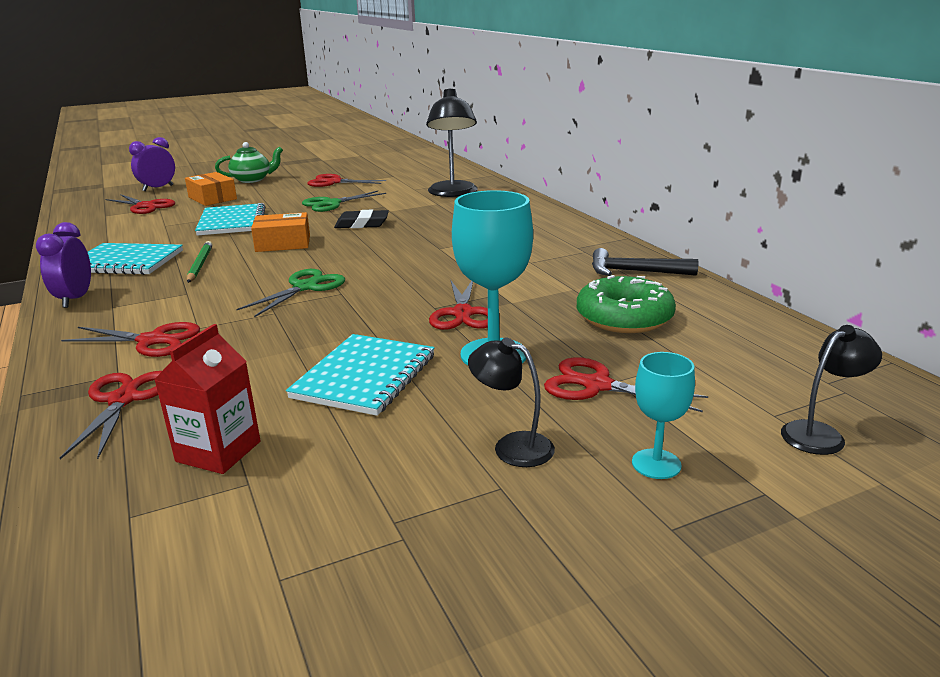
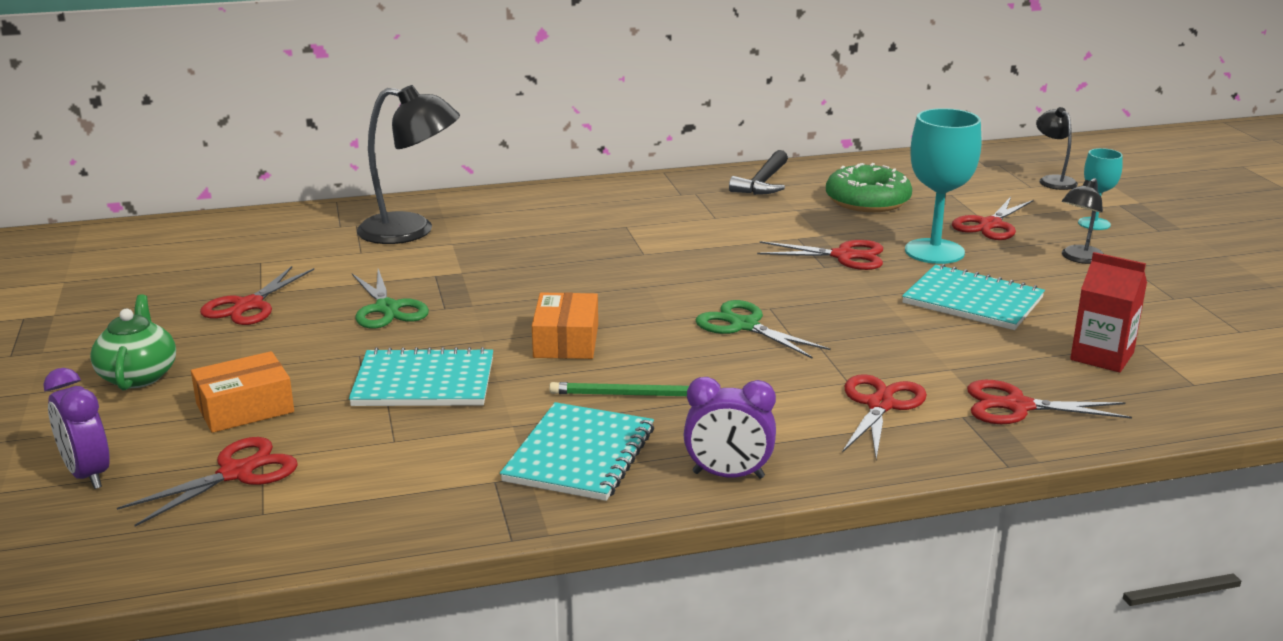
camera: 80 degrees left, 0 degrees up
black eraser [334,210,389,228] -> none

